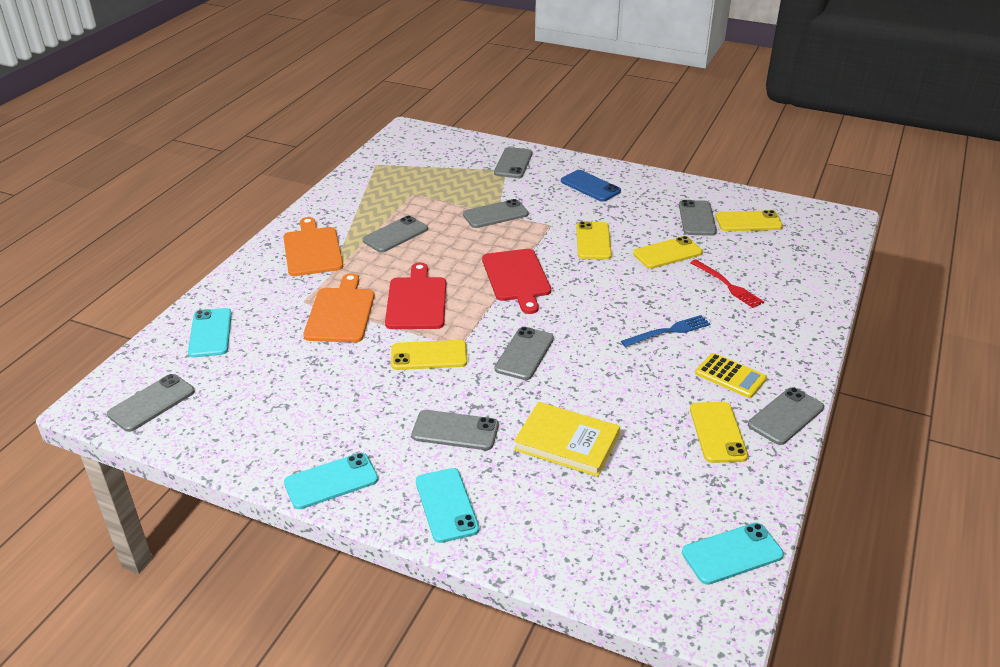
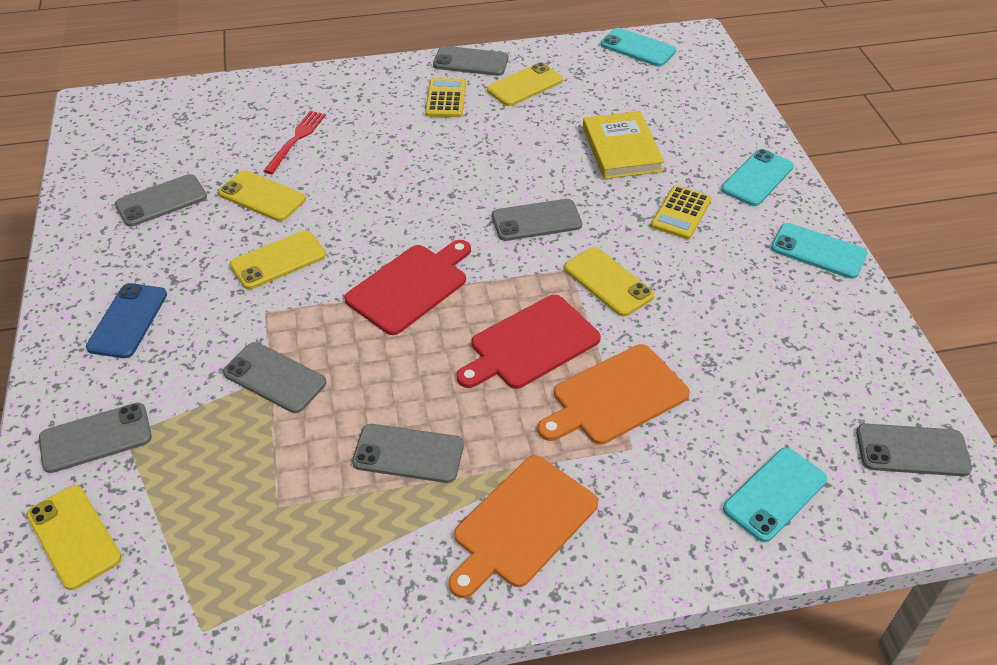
camera: 125 degrees left, 10 degrees up
grey phone [412,410,499,450] -> yellow calculator [651,185,712,239]
blue fork [621,315,710,347] -> none
yellow phone [715,210,783,231] -> yellow phone moved to [27,485,122,590]

